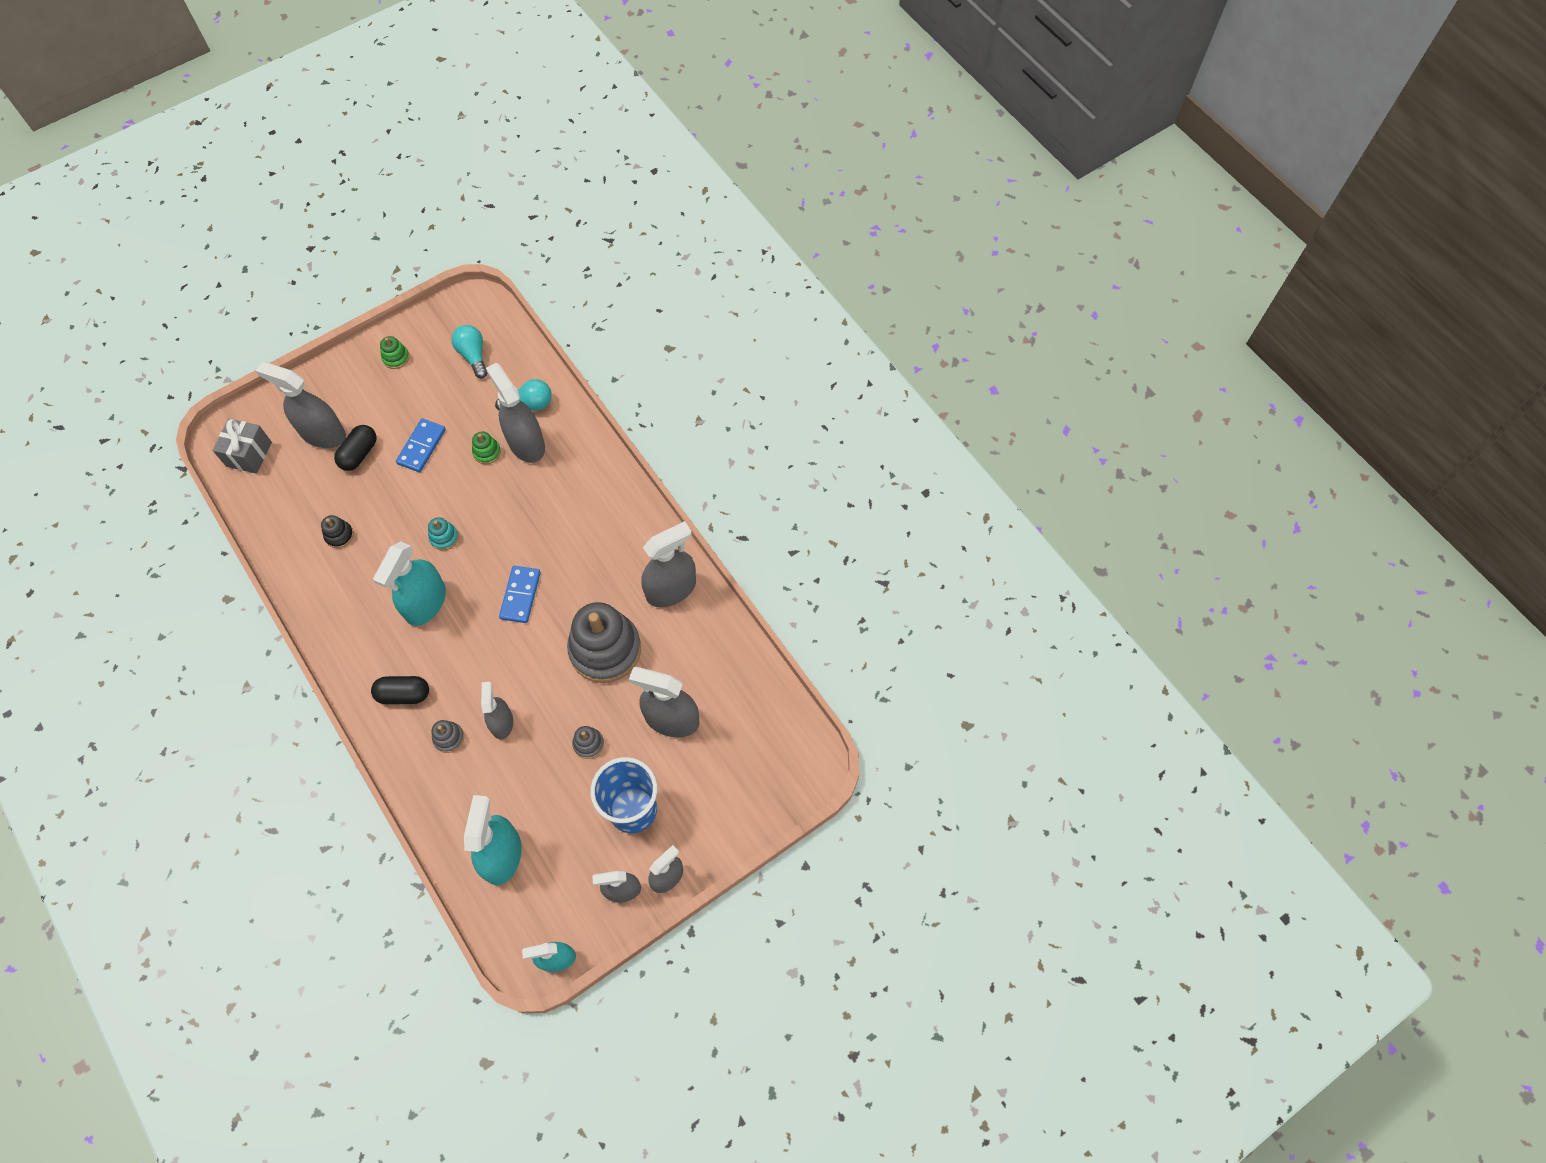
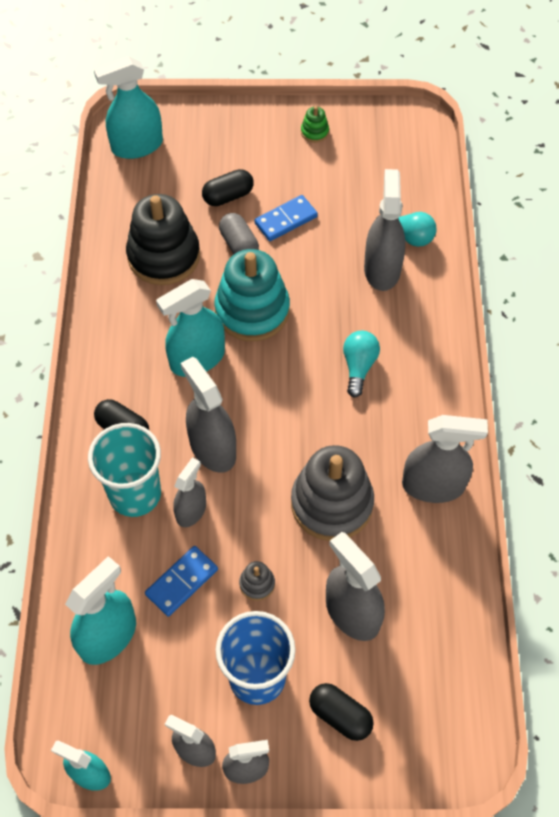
camera: 35 degrees right, 5 degrees down
grey gift [213,419,272,474] -> turquoise spray bottle [94,57,163,159]
grey spray bottle [256,362,346,448] -> grey spray bottle moved to [181,357,236,473]
black stacking toy [321,515,354,548] -> black stacking toy [126,194,200,285], size x2.40
turquoise stacking toy [428,517,459,550] -> turquoise stacking toy [214,249,290,341], size x2.40
grey stacking toy [431,720,464,753] -> turquoise cup [88,423,161,517]
turquoise light bulb [451,325,487,378] -> turquoise light bulb moved to [343,331,380,397]
green stacking toy [472,431,501,464] -> none
blue domino [499,566,541,623] -> blue domino moved to [145,546,218,617]
none -> grey capsule [219,213,259,254]
none -> black capsule [309,683,374,741]

